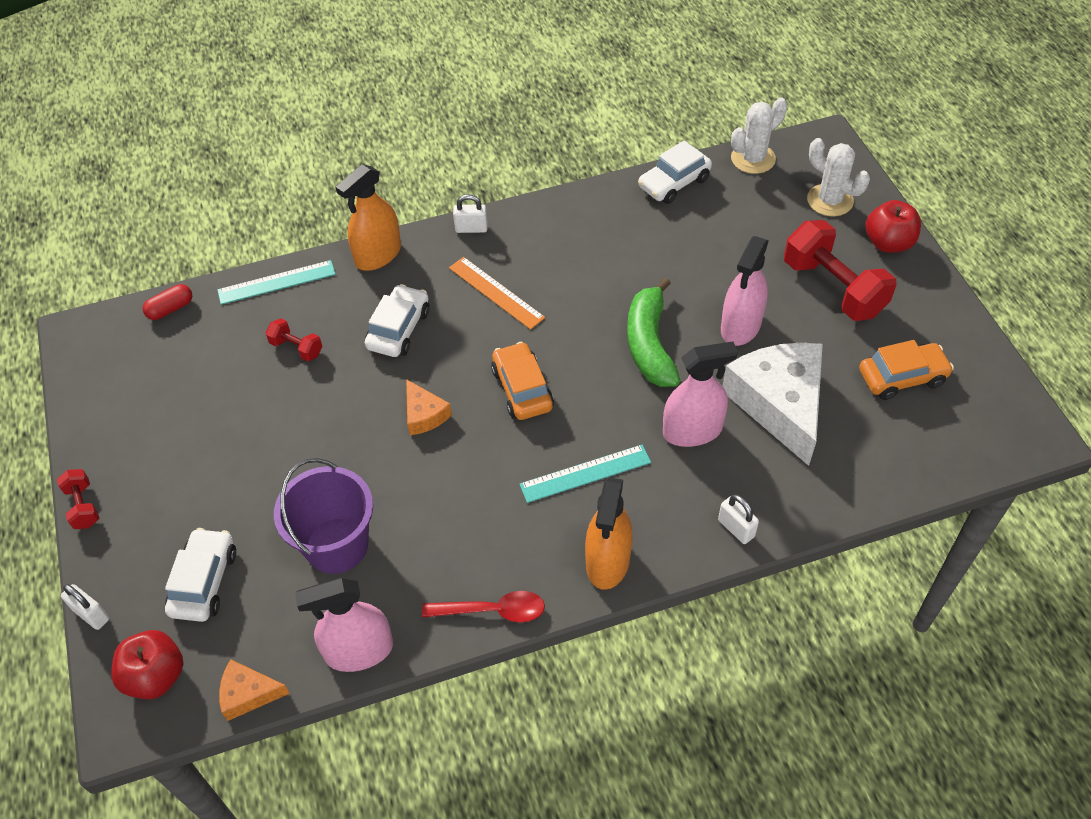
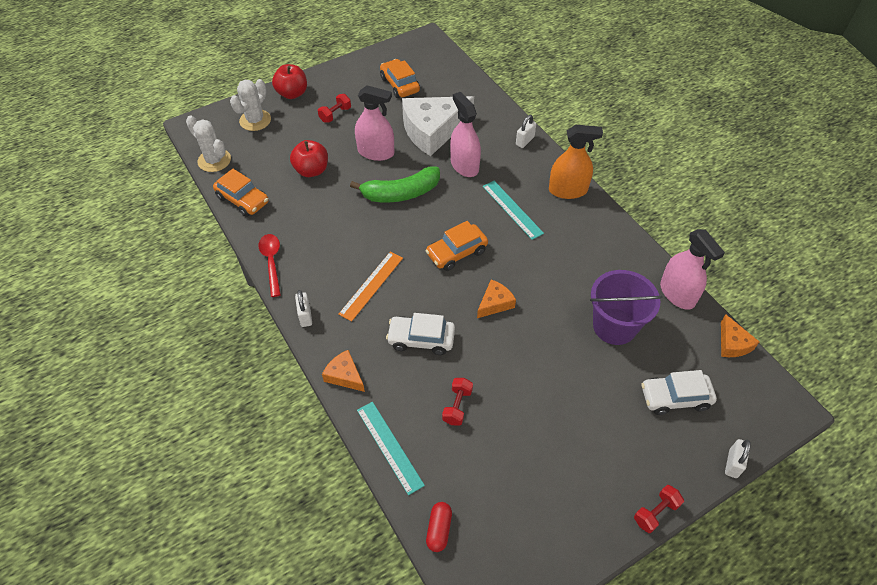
camera: 105 degrees left, 0 degrees up
red apple [111,630,184,699] -> red apple moved to [290,140,328,177]
red capsule [143,284,192,320] -> red capsule turned 60 degrees clockwise [426,502,452,552]
orange spray bottle [336,164,401,271] -> orange cheese [322,350,365,392]
red spoon [422,591,545,623] -> red spoon moved to [258,234,281,297]
white car [638,141,712,204] -> orange car [213,169,269,217]
red dumbbell [784,220,897,321] -> red dumbbell [318,94,351,123], size x0.48

